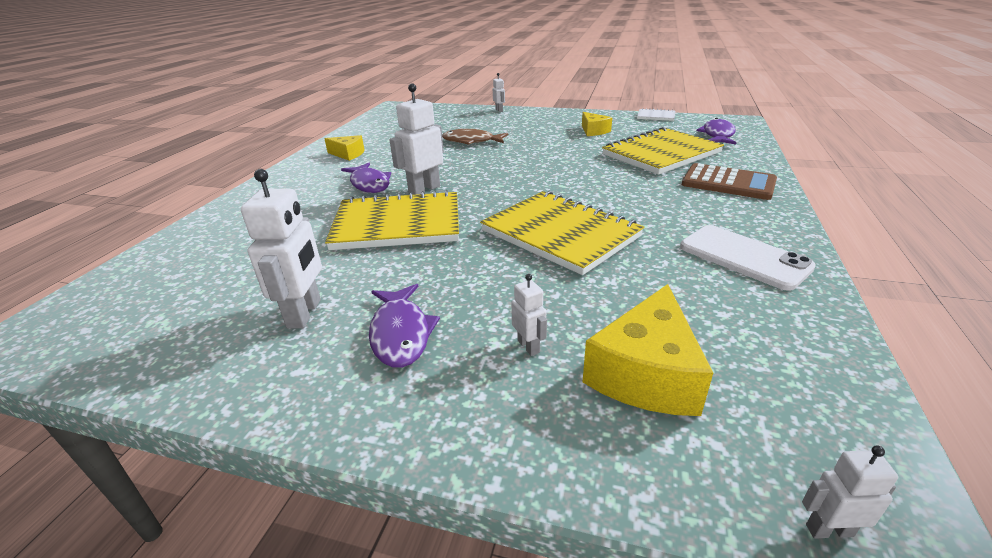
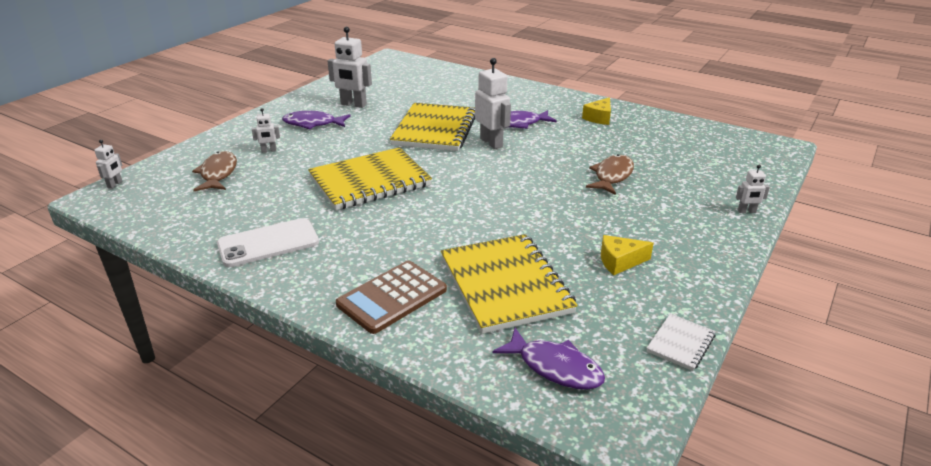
camera: 105 degrees right, 0 degrees up
yellow cheese [582,284,713,416] -> brown fish [192,151,237,191]

